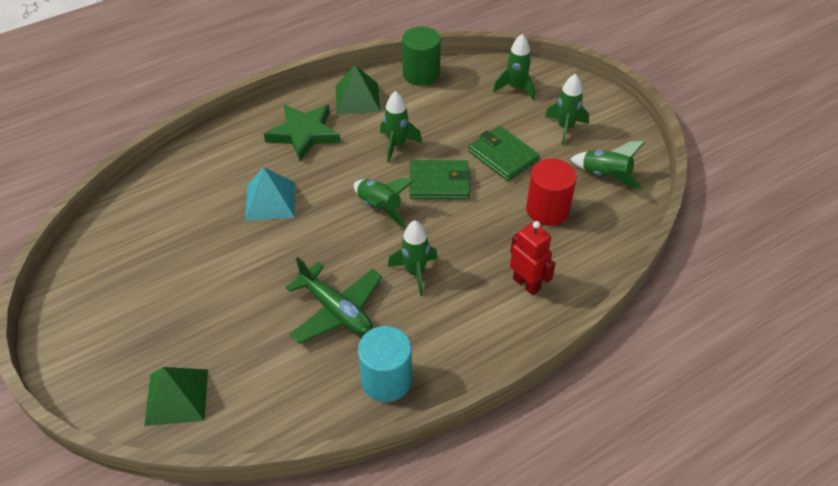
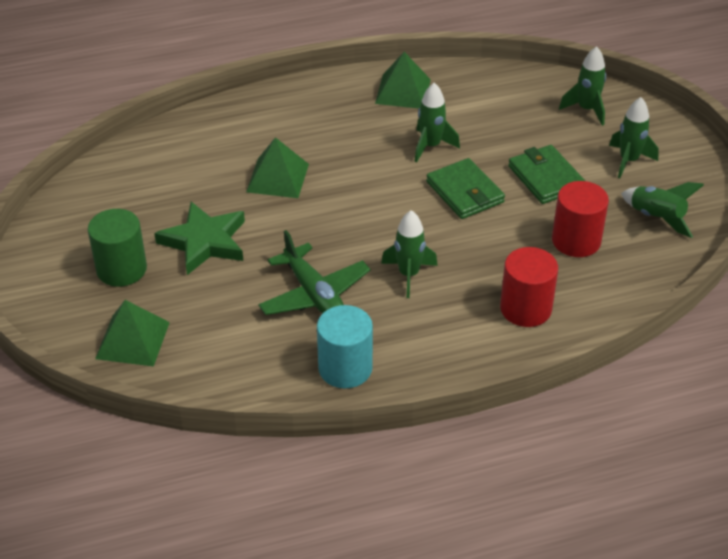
camera: 15 degrees right, 5 degrees down
turquoise pyramid [245,167,295,221] -> green pyramid [246,137,309,198]
green star [264,104,341,161] -> green star moved to [154,202,245,275]
green rocket [354,178,414,228] -> none
green cylinder [402,27,441,86] -> green cylinder moved to [88,209,147,287]
green wallet [410,160,471,199] -> green wallet turned 45 degrees clockwise [426,158,505,219]
red robot [510,221,556,295] -> red cylinder [500,247,558,327]

